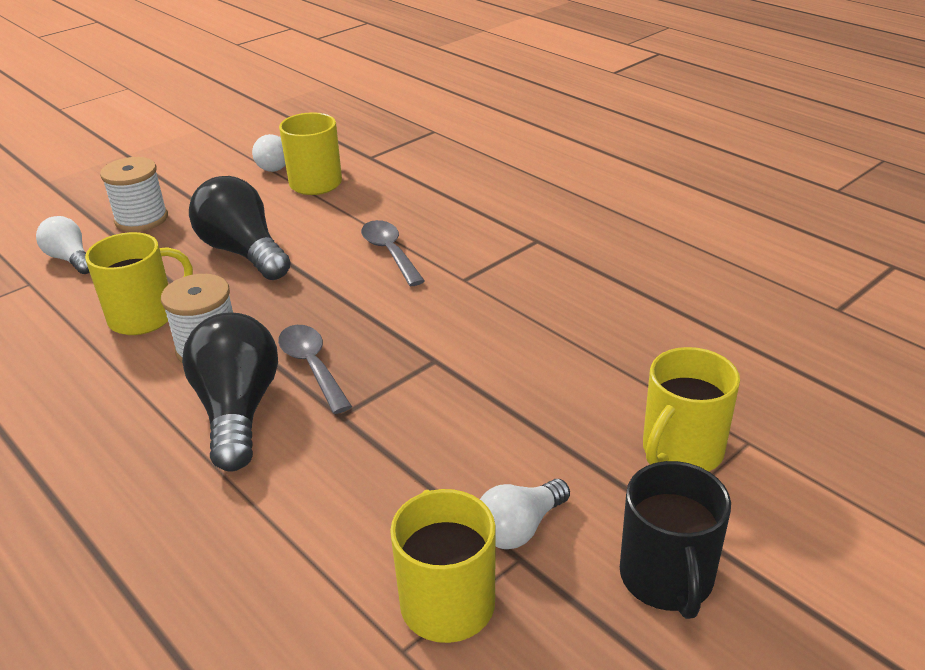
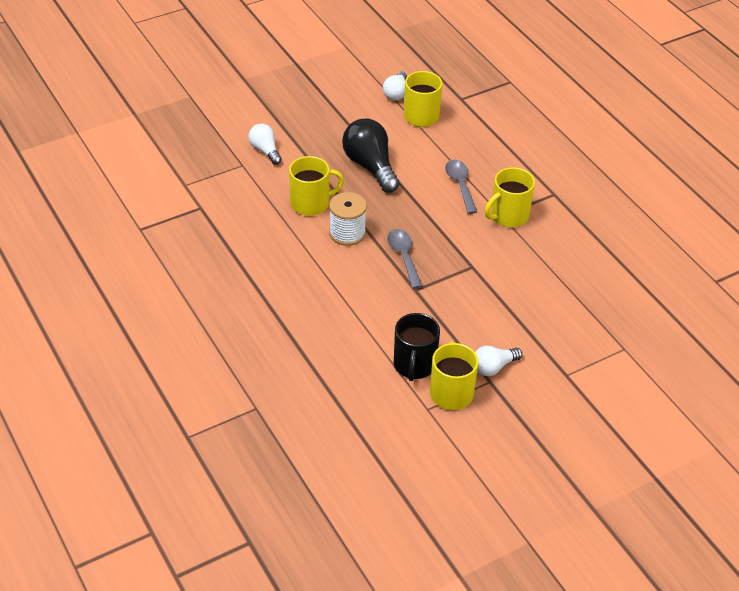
camera: 10 degrees right, 10 degrees up
white spool [100,157,168,232] -> none
black light bulb [182,312,278,471] -> none
black mug [620,461,731,619] -> black mug moved to [394,313,440,381]
yellow mug [643,347,740,471] -> yellow mug moved to [485,167,535,227]

